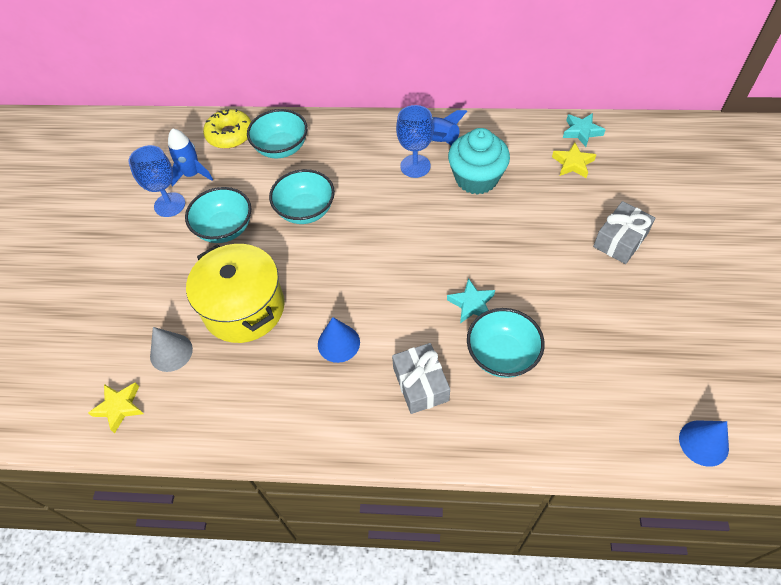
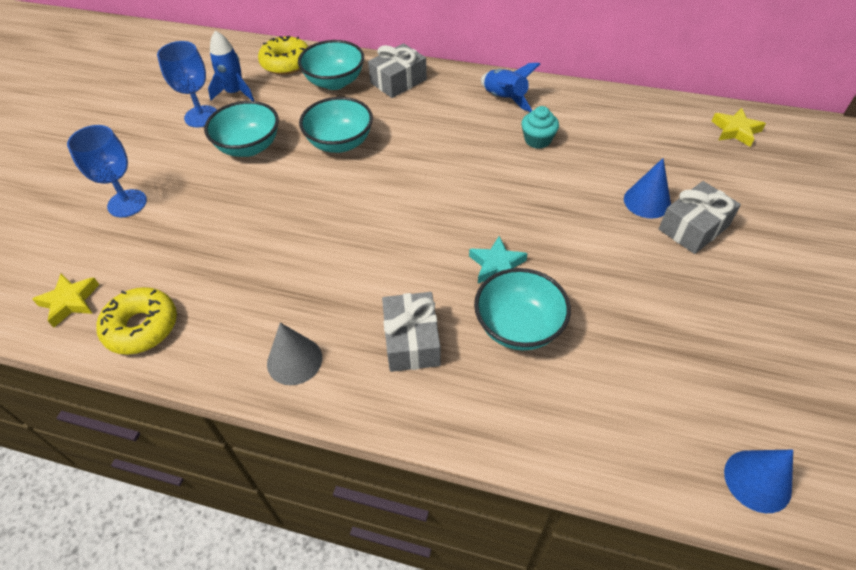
camera: 10 degrees right, 5 degrees down
grey cone [150,327,193,372] -> grey cone moved to [267,323,322,385]
yellow pot [186,244,285,343] -> none
blue cone [318,317,360,363] -> blue cone moved to [624,158,671,218]
blue goblet [396,105,434,178] -> blue goblet moved to [67,125,147,217]
turquoise cupcake [448,128,510,195] -> turquoise cupcake [521,106,559,149], size x0.54
yellow star [552,142,596,178] -> yellow star moved to [712,108,766,147]
turquoise star [563,113,606,147] -> none
none -> yellow donut [96,287,177,355]
none -> grey gift [368,43,427,98]

